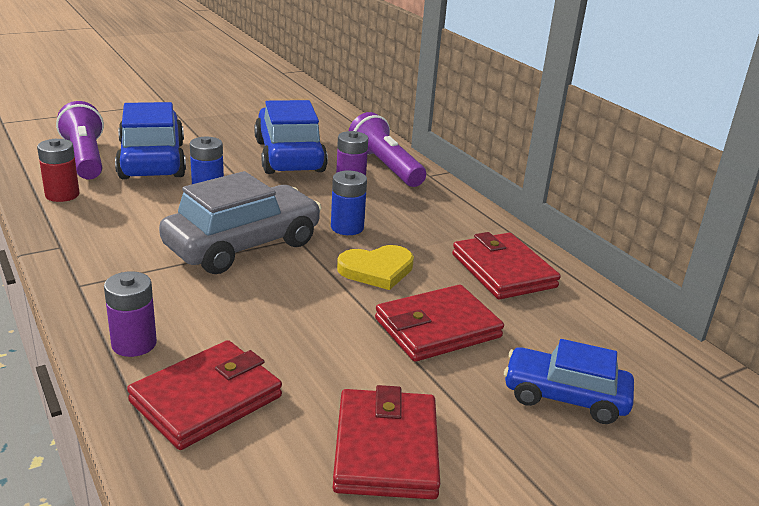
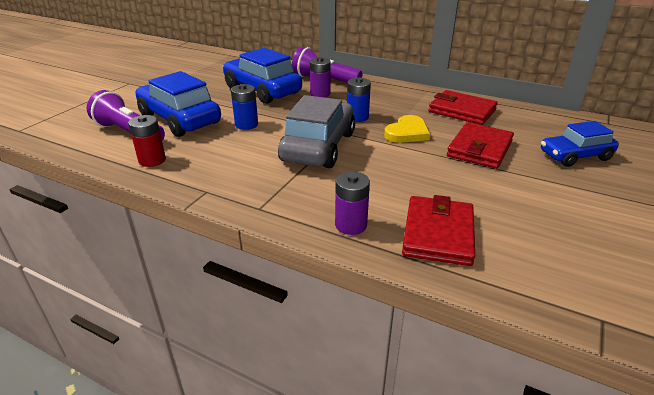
camera: 30 degrees left, 5 degrees up
red wallet [333,385,440,499] -> none

